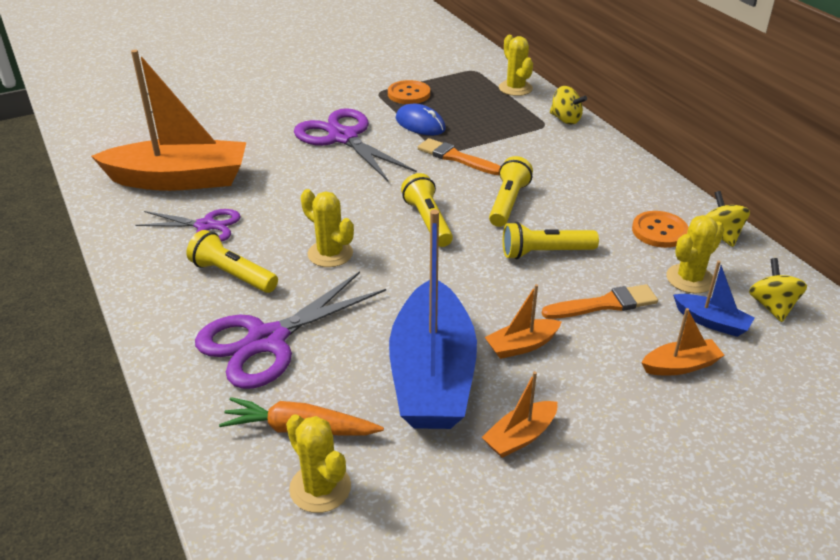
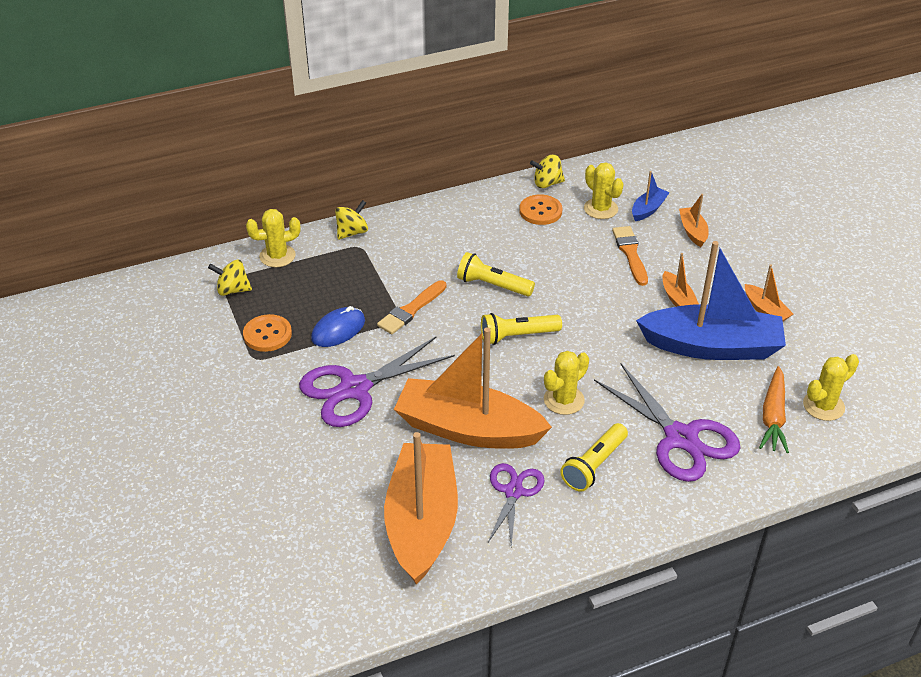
camera: 85 degrees left, 5 degrees up
yellow flashlight [503,222,599,259] -> none
yellow spinning top [749,258,807,322] -> yellow spinning top moved to [208,260,252,296]
none -> orange boat [394,327,552,449]

